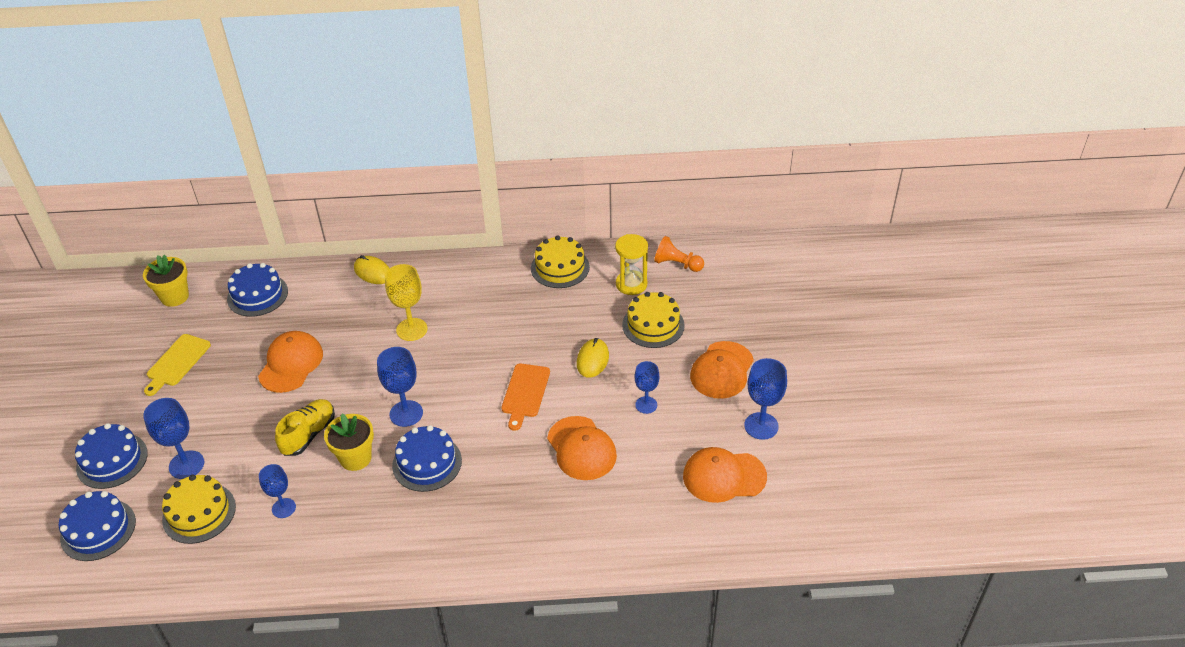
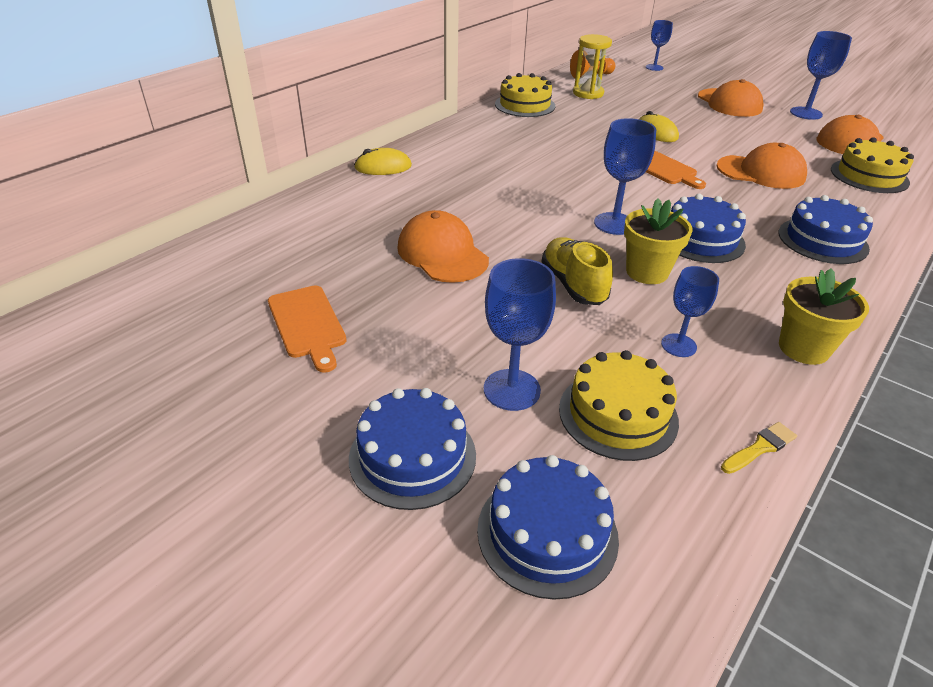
camera: 50 degrees left, 5 degrees down
yellow flower pot [143,255,189,307] -> yellow flower pot moved to [779,268,869,365]
yellow cutting board [144,334,211,396] -> orange cutting board [268,285,347,373]
blue cake [227,263,288,317] -> blue cake moved to [778,195,873,264]
yellow goblet [385,264,427,341] -> none
yellow cake [622,292,685,348] -> yellow cake moved to [831,137,914,193]
blue goblet [635,361,659,414] -> blue goblet moved to [646,20,673,71]
none -> yellow brush [721,422,797,474]

